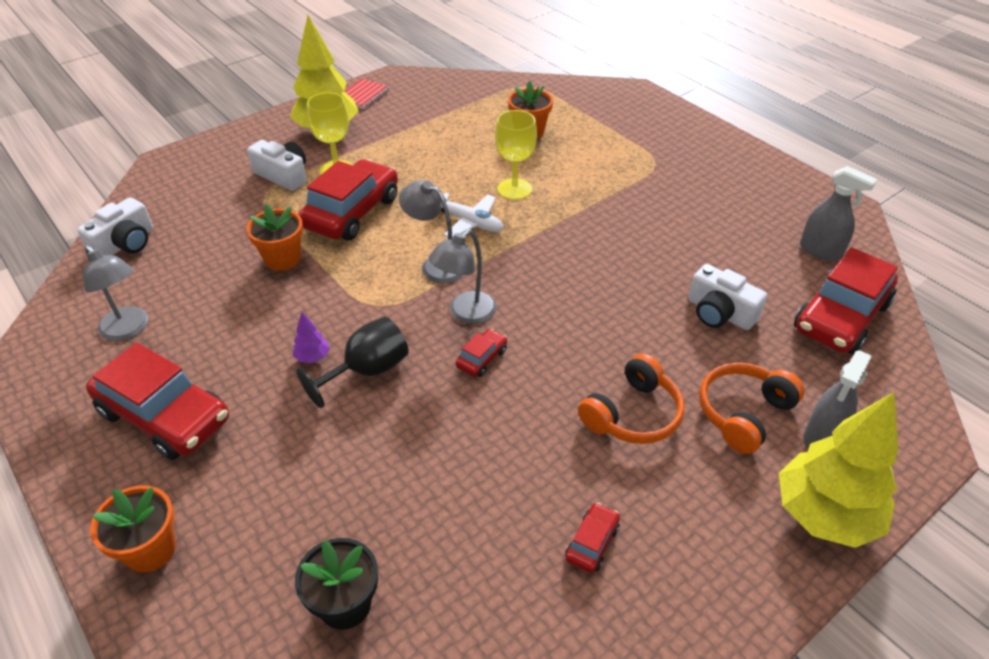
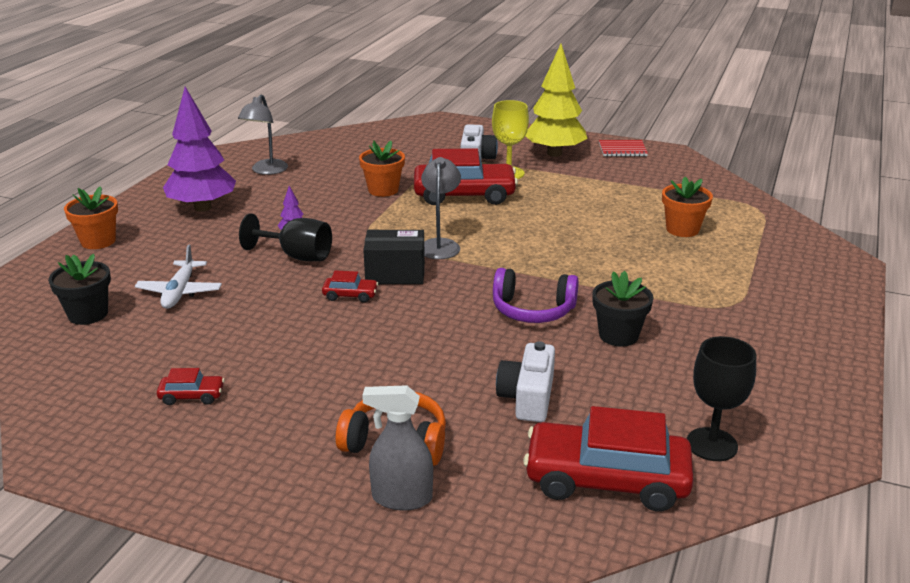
camera: 60 degrees right, 15 degrees down
white camera [77,198,153,255] -> none
red car [86,342,229,460] -> purple tree [163,87,236,212]
grey lamp [429,229,497,324] -> black box [363,230,425,284]
white plane [435,186,504,238] -> white plane moved to [135,244,222,309]
yellow goblet [495,110,537,200] -> none
orange headphones [578,353,684,444] -> none
yellow tree [779,392,898,548] -> none
grey spray bottle [800,166,877,261] -> black goblet [687,336,756,461]
none -> purple headphones [493,268,579,323]
none -> black flower pot [592,271,654,347]

